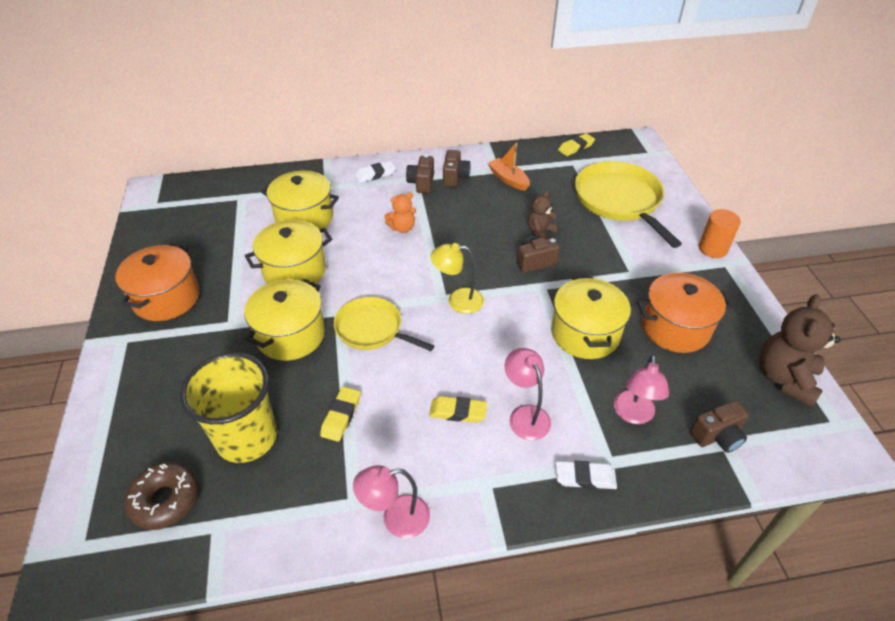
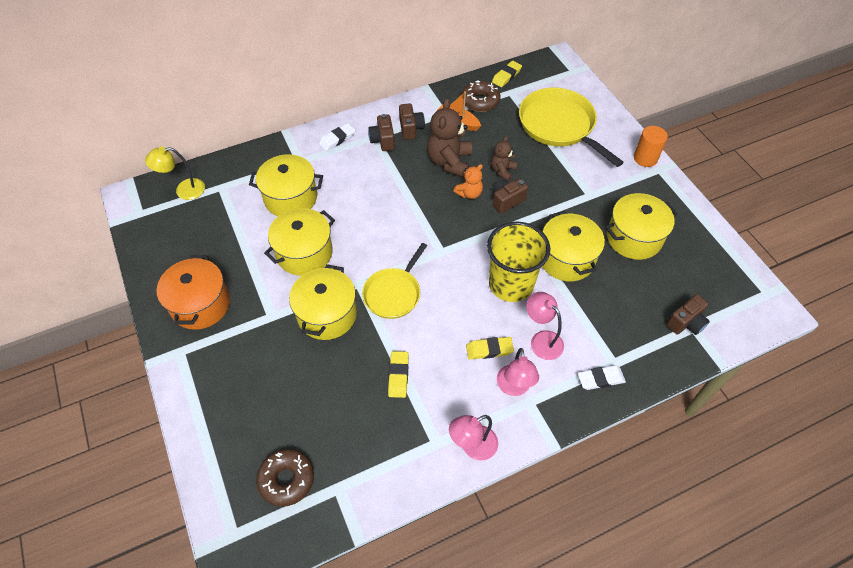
camera: 15 degrees left, 10 degrees up
yellow cup [180,352,277,463] -> yellow cup moved to [487,222,550,302]
yellow pan [334,297,434,351] -> yellow pan turned 75 degrees counterclockwise [362,243,427,319]
orange teddy bear [384,192,416,233] -> orange teddy bear moved to [453,164,483,199]
yellow lamp [430,243,484,314] -> yellow lamp moved to [145,147,205,200]
pink lamp [614,355,669,424] -> pink lamp moved to [497,348,539,396]
orange pot [637,273,733,353] -> yellow pot [605,193,678,260]
brown teddy bear [759,294,840,408] -> brown teddy bear moved to [427,98,472,178]
none -> brown donut [461,80,500,112]

